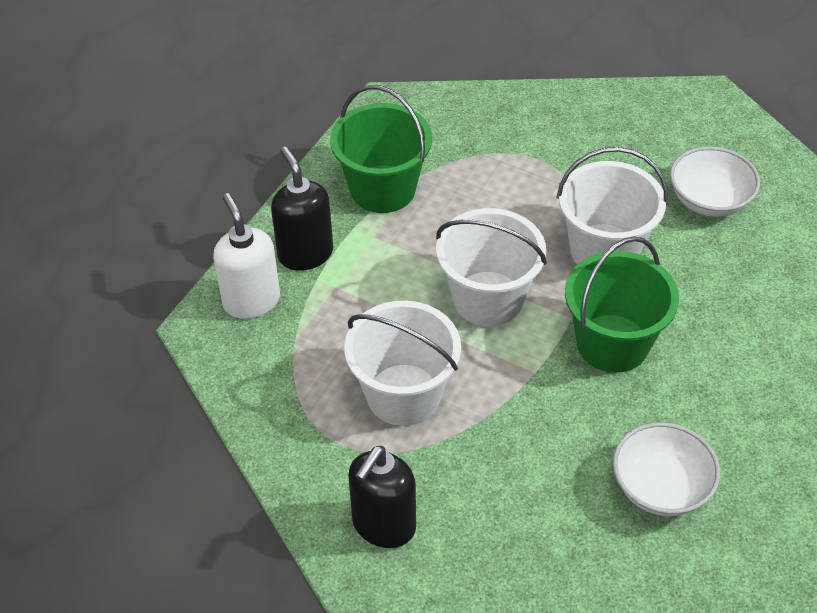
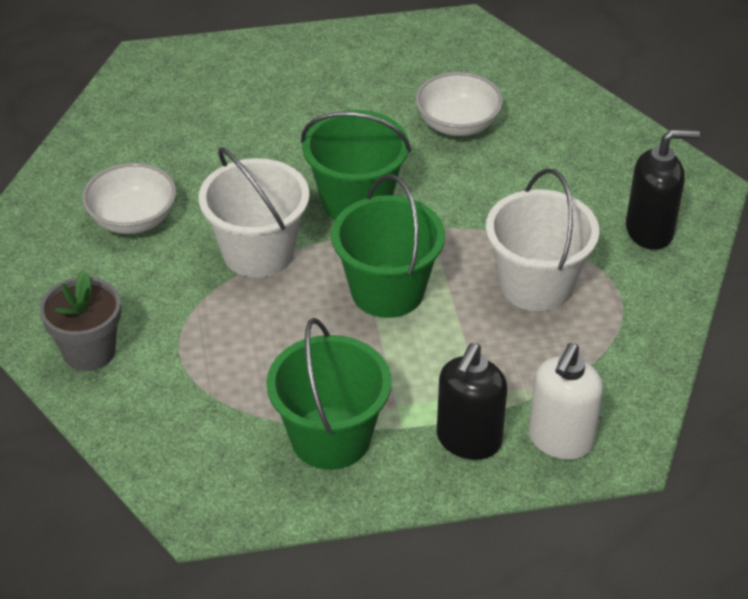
camera: 130 degrees left, 5 degrees down
white bucket [436,208,547,326] -> green bucket [331,174,445,318]
none -> grey flower pot [40,270,121,371]

